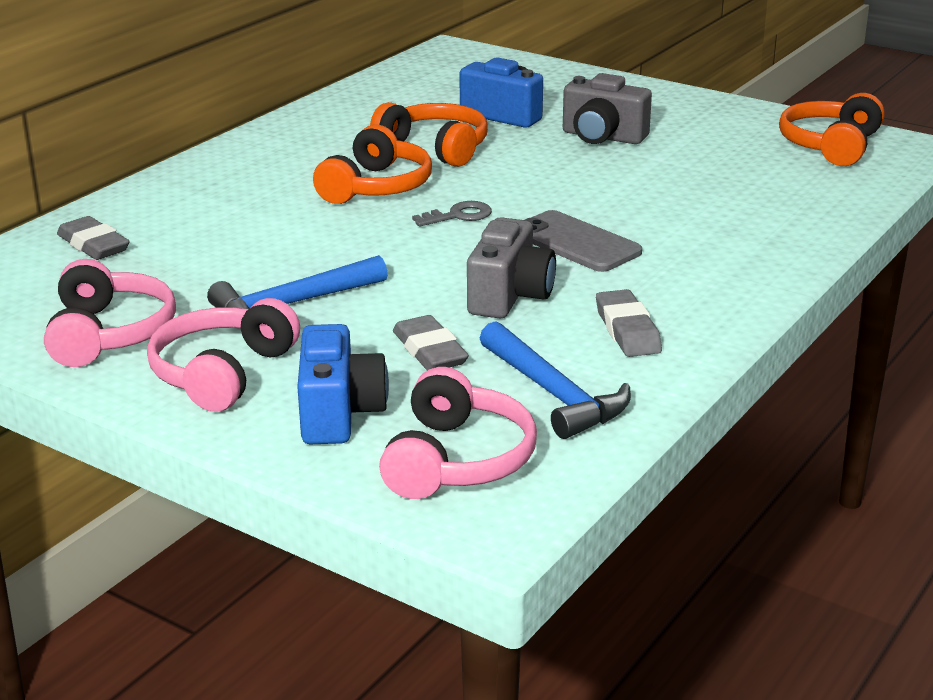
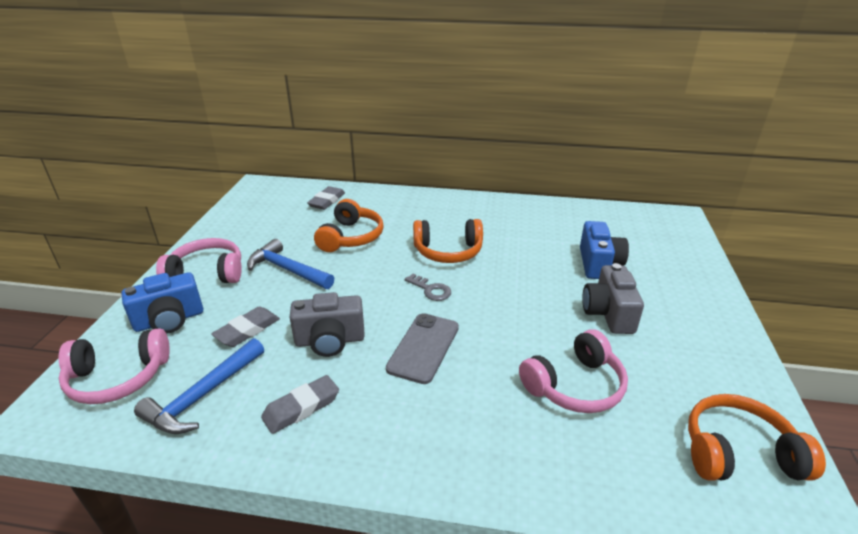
camera: 65 degrees right, 5 degrees up
pink headphones [44,259,176,367] -> pink headphones moved to [519,329,628,413]
orange headphones [370,102,488,167] -> orange headphones moved to [314,199,384,252]

